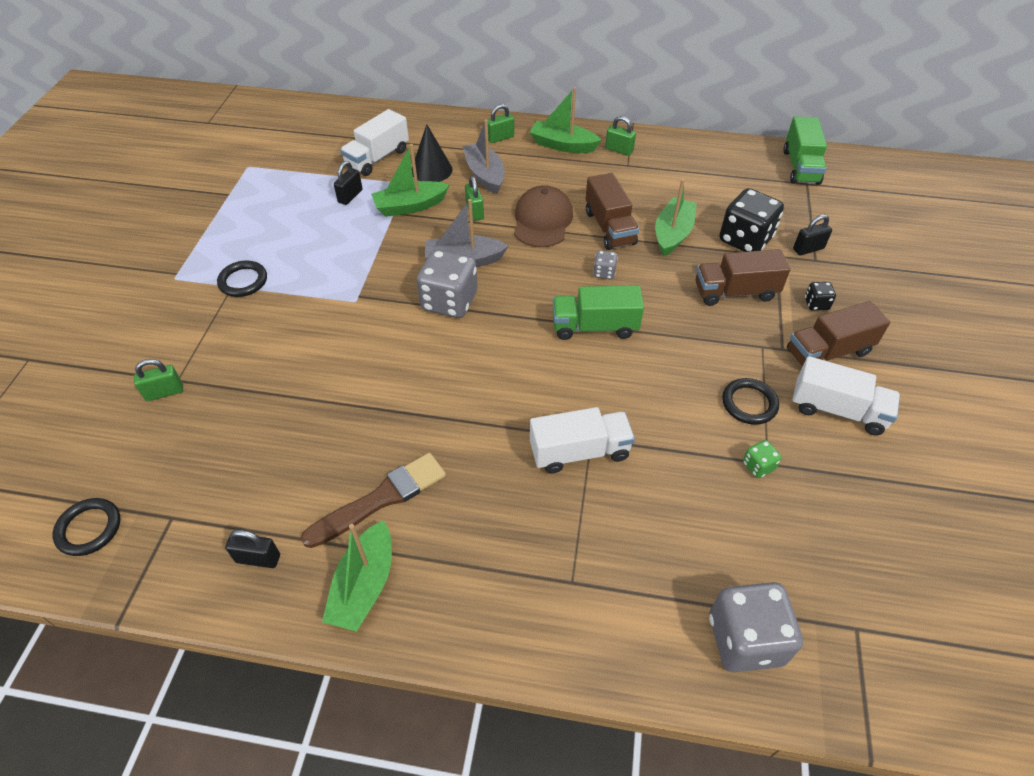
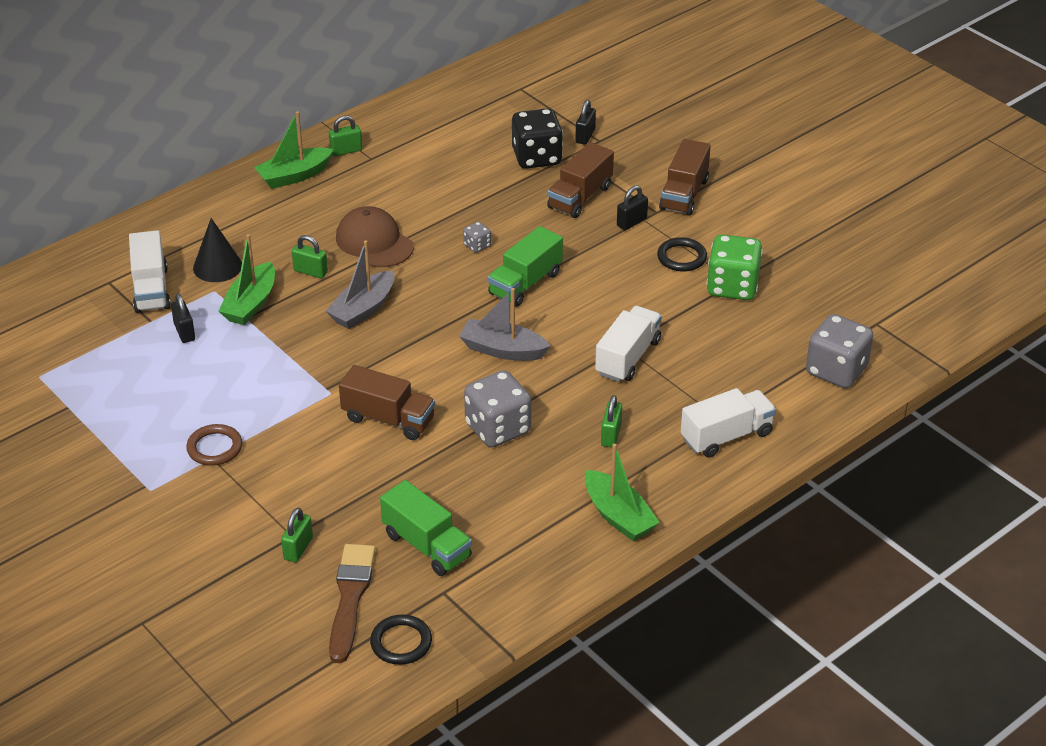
camera: 50 degrees left, 10 degrees down
black ring [217,261,267,297] -> brown ring [186,424,242,466]
black padlock [225,530,280,568] -> black padlock moved to [617,185,648,230]
brown brush [301,453,446,548] -> brown brush moved to [329,544,375,663]
grey dice [417,249,477,318] -> grey dice moved to [464,370,531,447]
grey boat [462,119,505,194] -> grey boat moved to [459,288,551,361]
green padlock [487,104,514,143] -> green padlock moved to [601,395,622,447]
brown truck [585,173,639,250] -> brown truck moved to [339,365,435,440]
green boat [655,179,697,257] -> none
green dice [743,440,782,478] -> green dice [707,234,763,300], size x2.19
green truck [783,116,827,185] -> green truck moved to [380,480,472,576]
white truck [792,356,900,435] -> white truck moved to [681,388,776,458]
black dice [805,282,836,311] -> none

